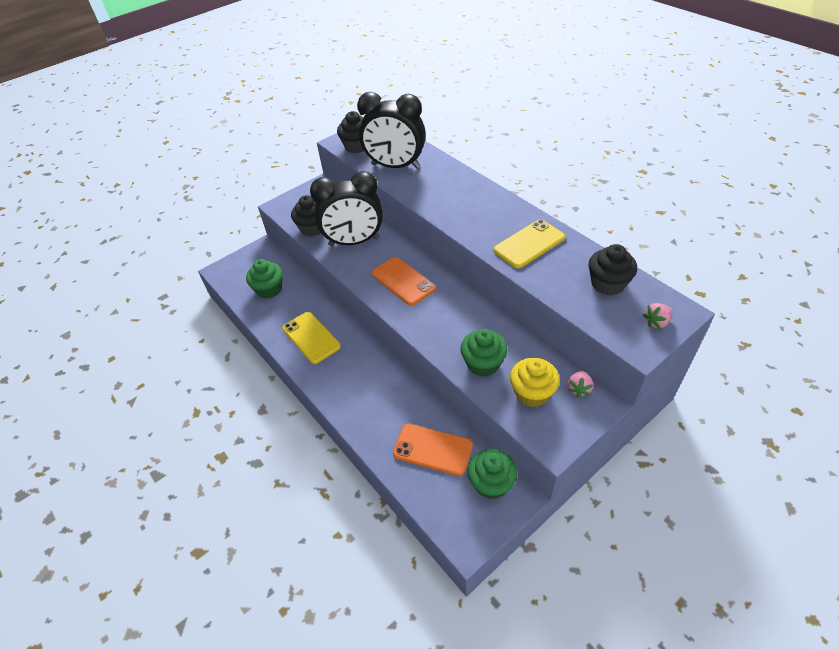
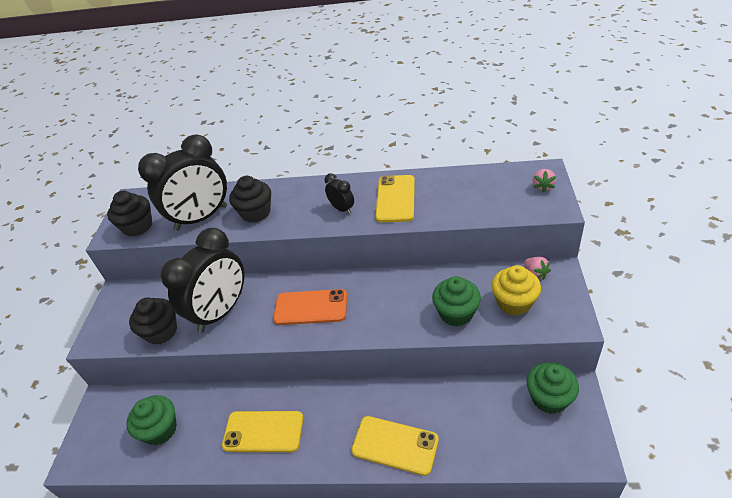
camera: 45 degrees left, 5 degrees down
orange phone [393,423,473,476] -> none
black cupcake [588,244,637,296] -> black cupcake moved to [229,176,271,223]
none -> black clock [324,173,354,214]
none -> yellow phone [351,416,439,476]

